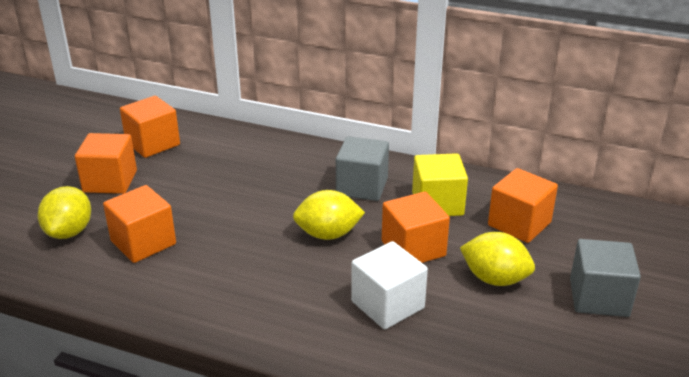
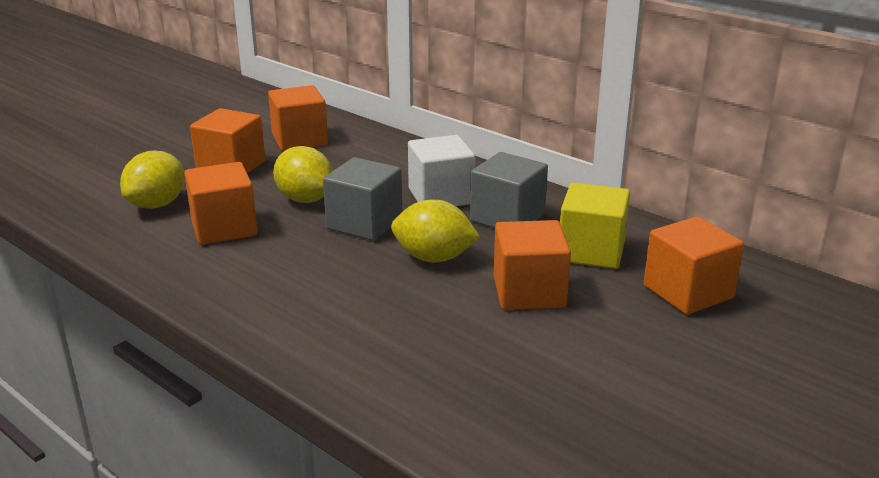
camera: 20 degrees right, 5 degrees down
white cube [351,241,428,330] -> white cube moved to [408,135,476,206]
yellow lemon [460,232,535,286] -> yellow lemon moved to [273,146,333,203]
grey cube [570,239,641,317] -> grey cube moved to [323,157,402,241]

